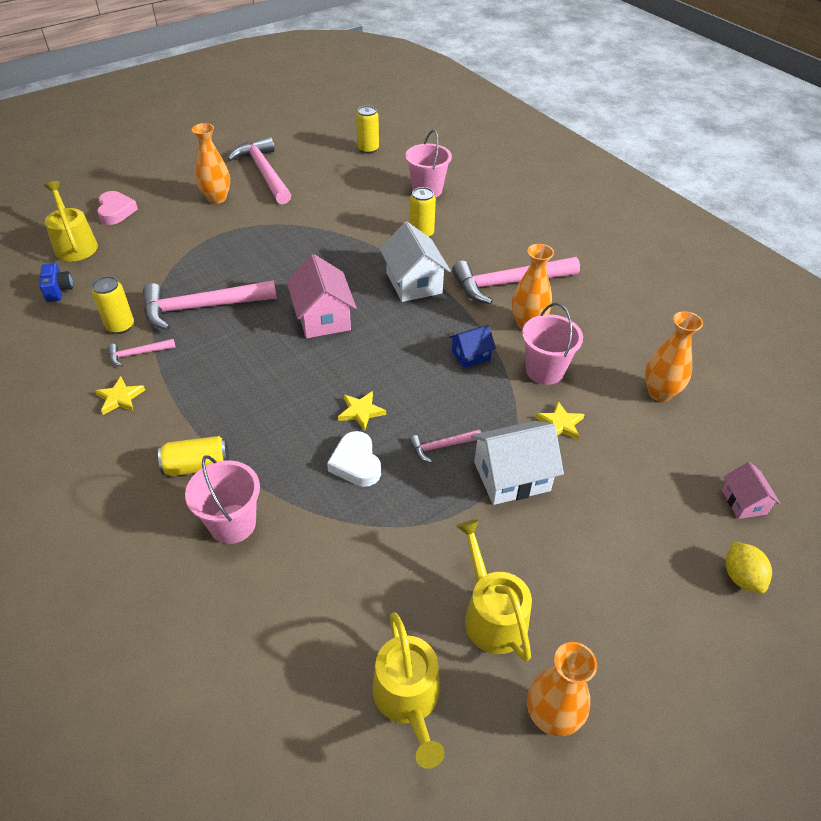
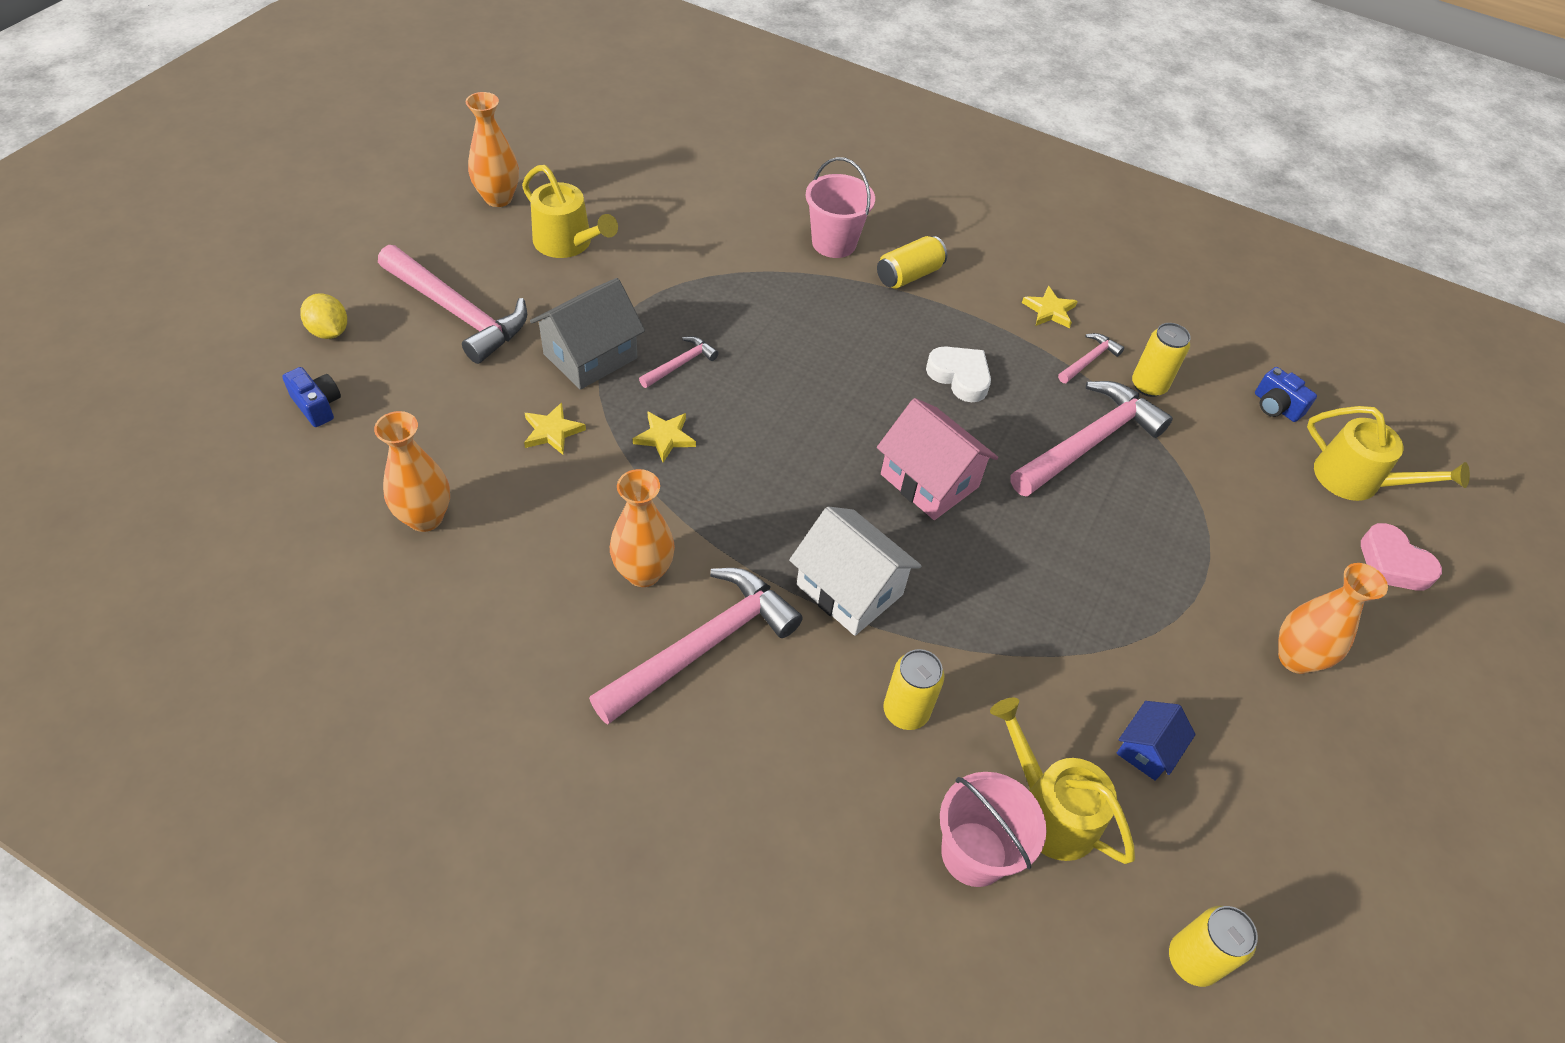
camera: 150 degrees right, 5 degrees up
pink hammer [227,136,291,204] -> pink hammer moved to [378,245,527,364]
white heart [327,431,381,487] -> white heart moved to [926,346,991,402]
yellow star [338,391,386,431] -> yellow star moved to [633,412,696,463]
yellow watering can [372,612,444,769] -> yellow watering can moved to [990,698,1135,864]
blue house [449,325,496,368] -> blue house moved to [1116,701,1195,781]
white house [471,421,564,505] -> grey house [530,278,645,390]
pink bucket [522,303,583,385] -> none
pink house [722,462,781,519] -> blue camera [282,367,341,427]

